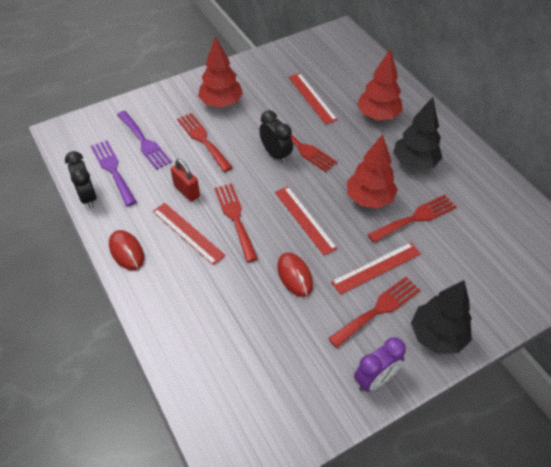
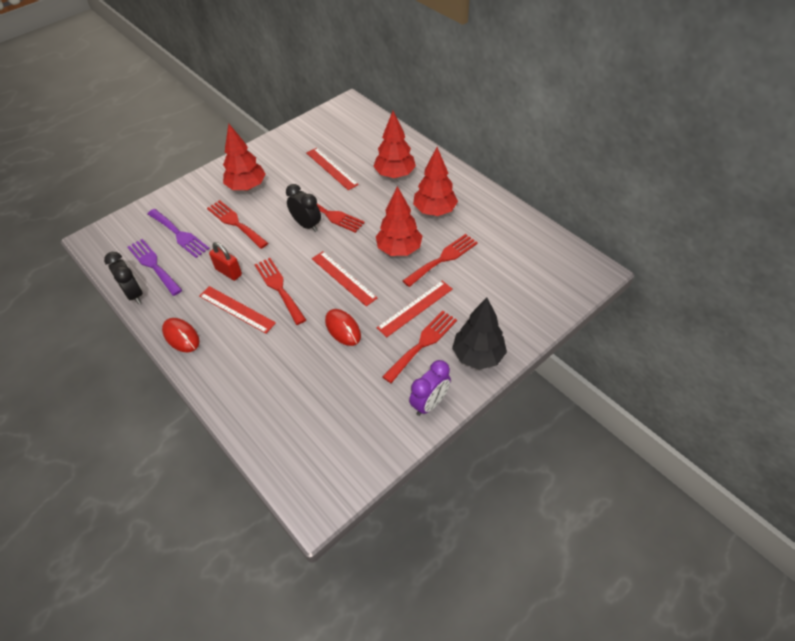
camera: 10 degrees left, 0 degrees up
black tree [393,97,443,170] -> red tree [413,147,458,216]

